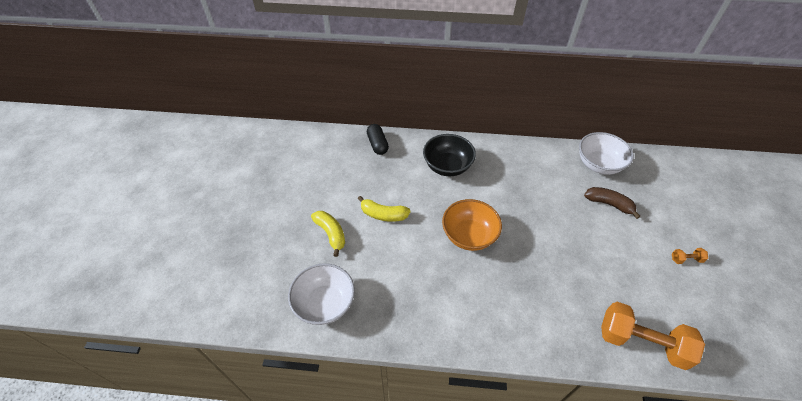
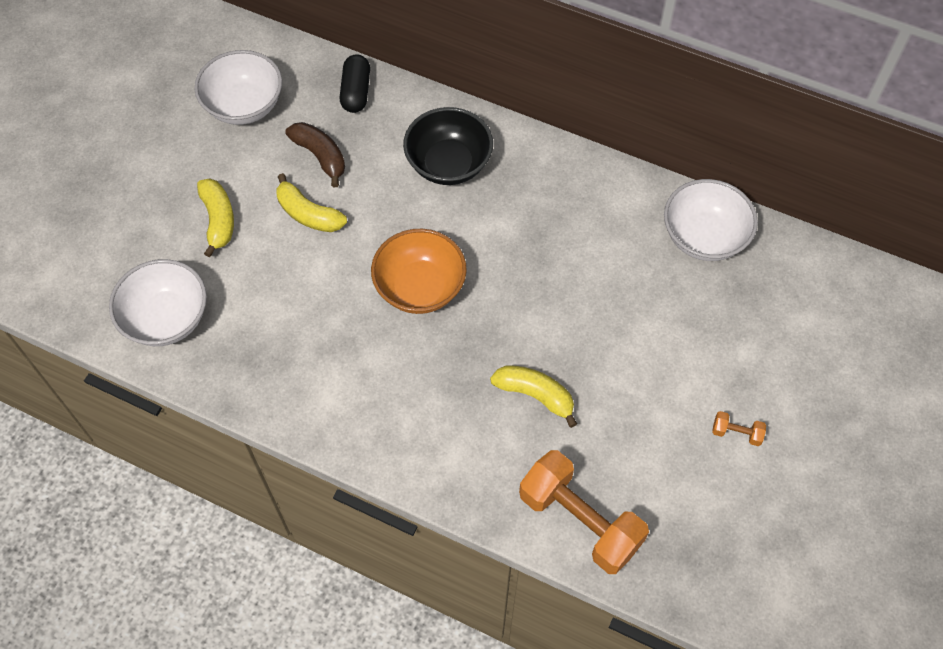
camera: 20 degrees right, 10 degrees up
brown banana [584,187,641,219] -> brown banana moved to [285,122,345,187]
none -> white bowl [194,50,282,125]
none -> yellow banana [490,365,577,428]

